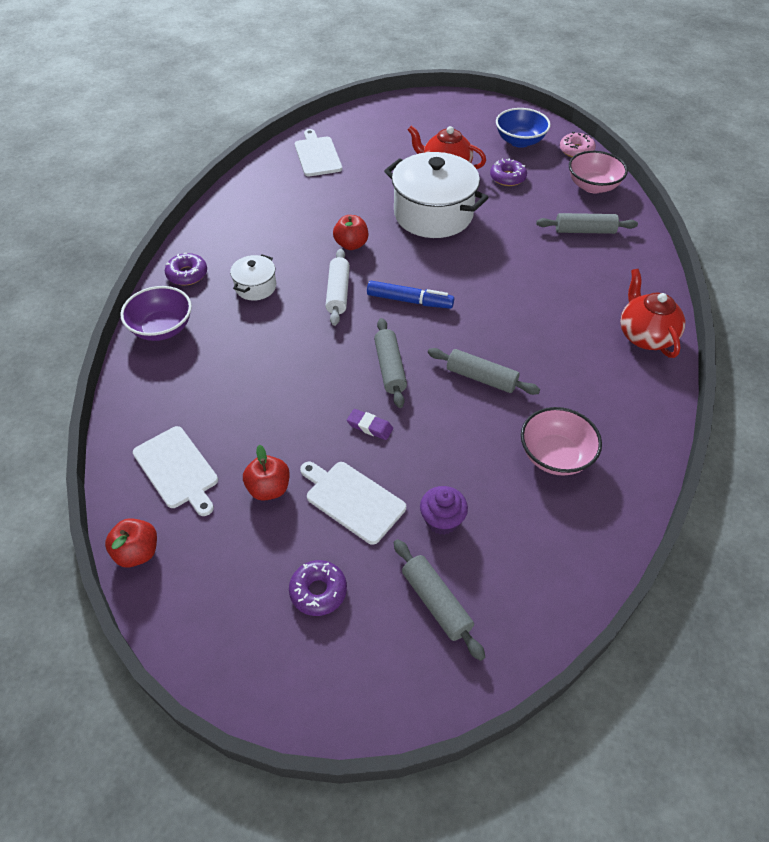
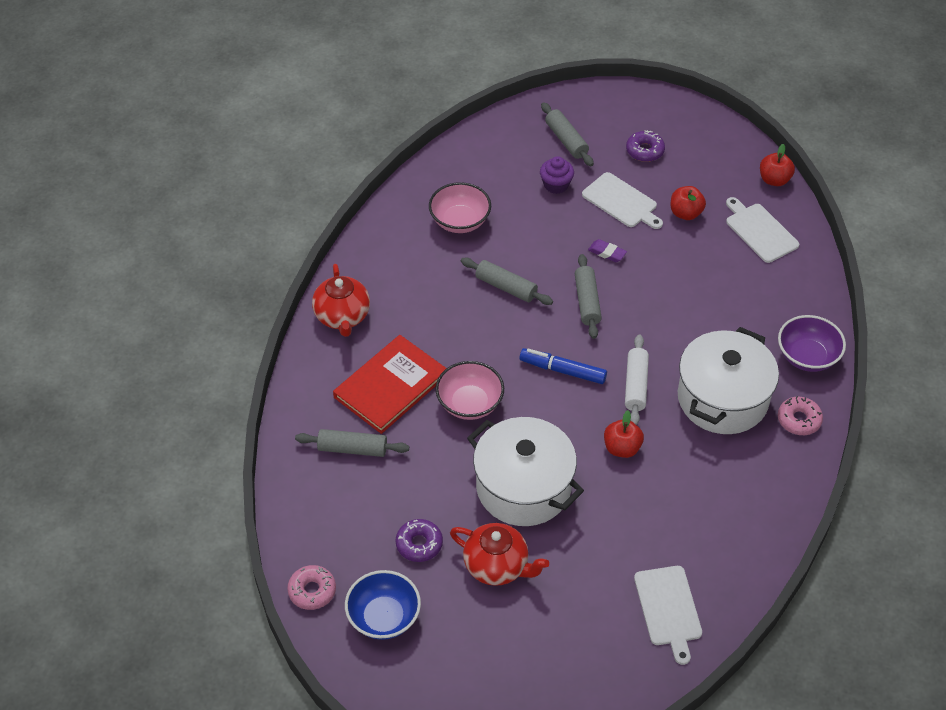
camera: 175 degrees left, 0 degrees up
purple donut [165,253,207,285] -> pink donut [778,396,823,435]
white pot [230,254,276,301] -> white pot [678,327,779,434], size x2.10
pink bowl [569,151,628,193] -> pink bowl moved to [435,361,504,420]
none -> red book [333,335,446,434]

